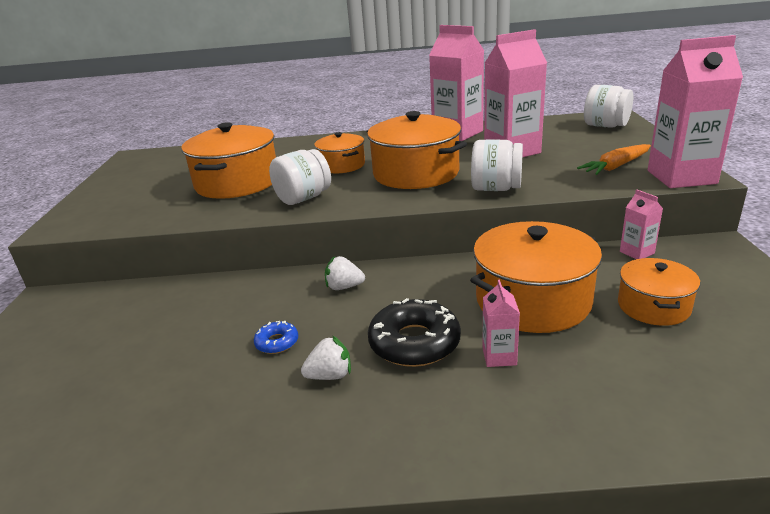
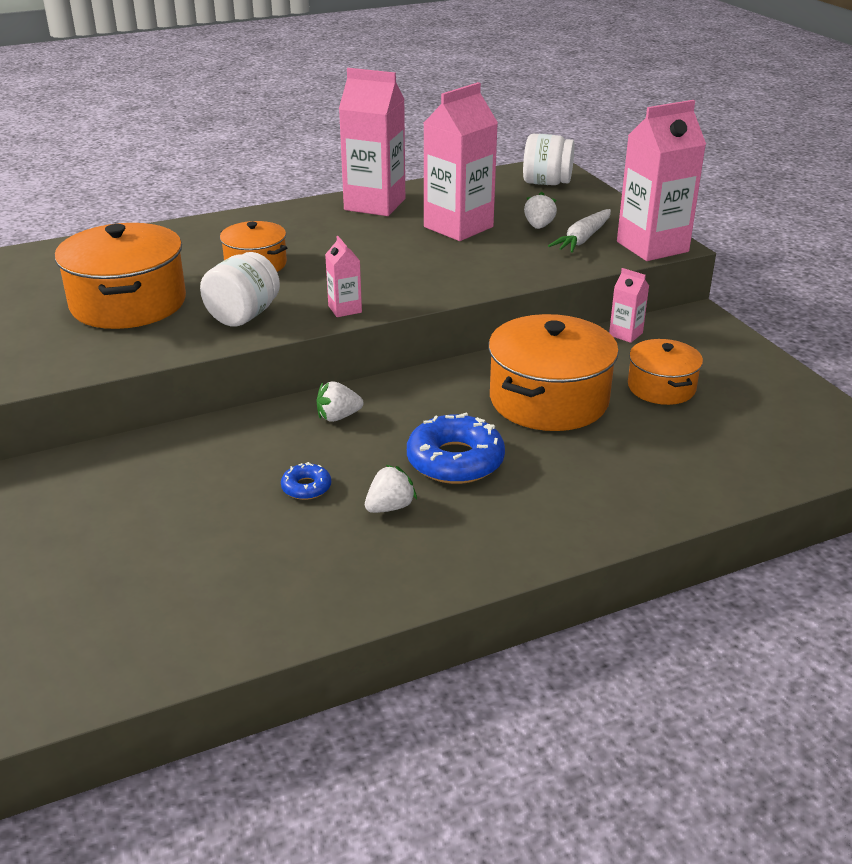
camera: 25 degrees left, 5 degrees up
orange pot [367,111,467,189] -> none
black donut [368,298,461,367] -> blue donut [407,413,505,484]
white jar [471,140,523,191] -> none
pink carton [482,280,520,367] -> pink carton moved to [325,236,362,317]
orange carrot [577,144,651,175] -> white carrot [548,209,611,253]
none -> white strawberry [524,192,557,229]

